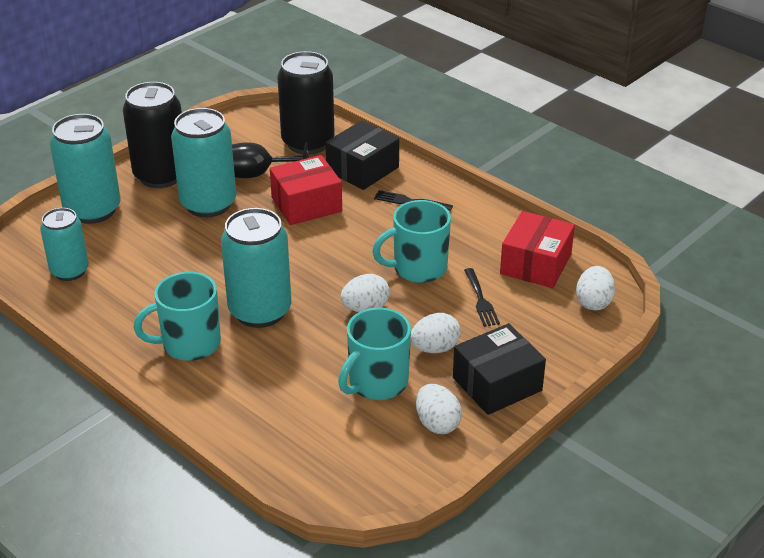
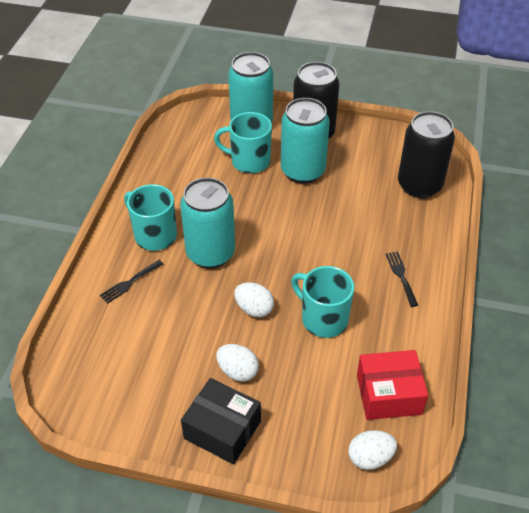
camera: 60 degrees right, 10 degrees up
turquoise can [40,208,89,281] -> none
black goblet [232,142,308,178] -> none
red box [270,155,342,225] -> none
black box [325,120,399,190] -> none
turquoise mug [338,308,411,400] -> turquoise mug moved to [214,112,272,174]
white egg [416,384,462,434] -> none
black fork [464,268,500,327] -> black fork moved to [100,260,163,304]

